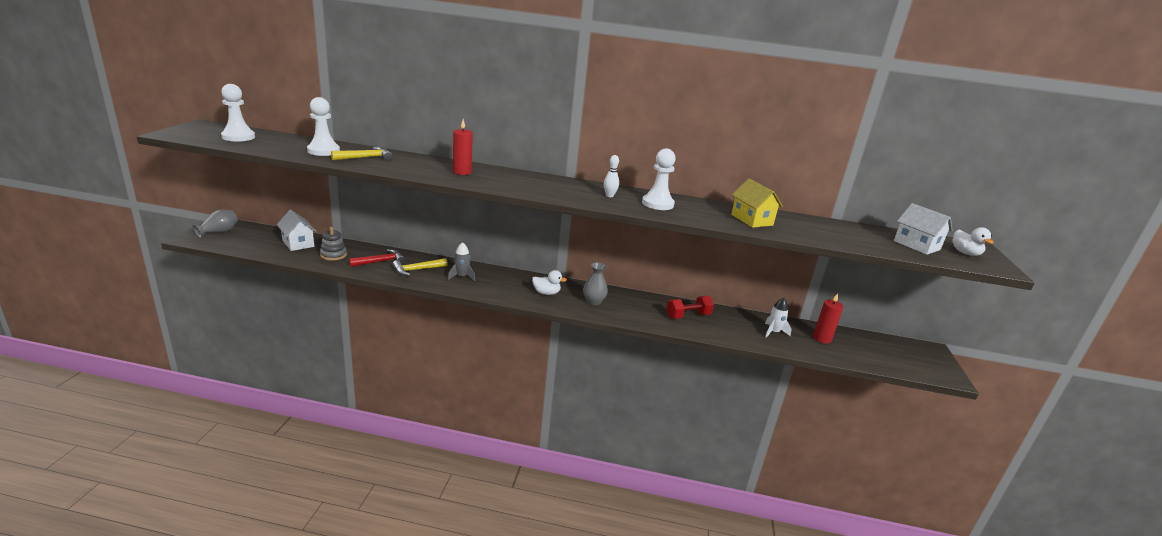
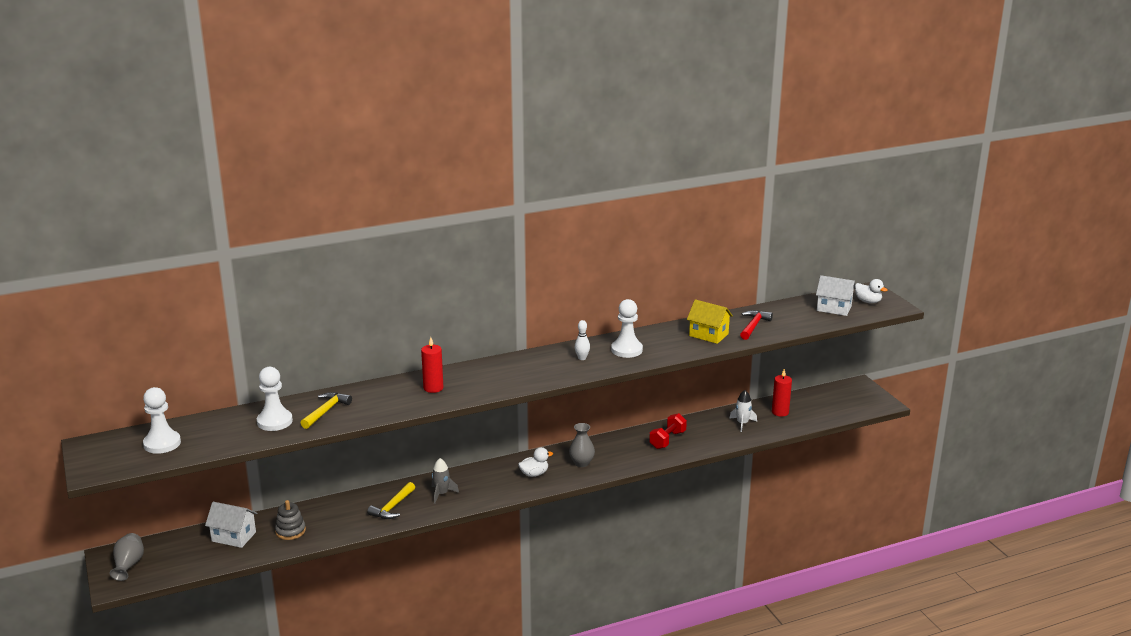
camera: 30 degrees left, 0 degrees up
red hammer [349,249,405,267] -> red hammer moved to [740,310,773,340]

